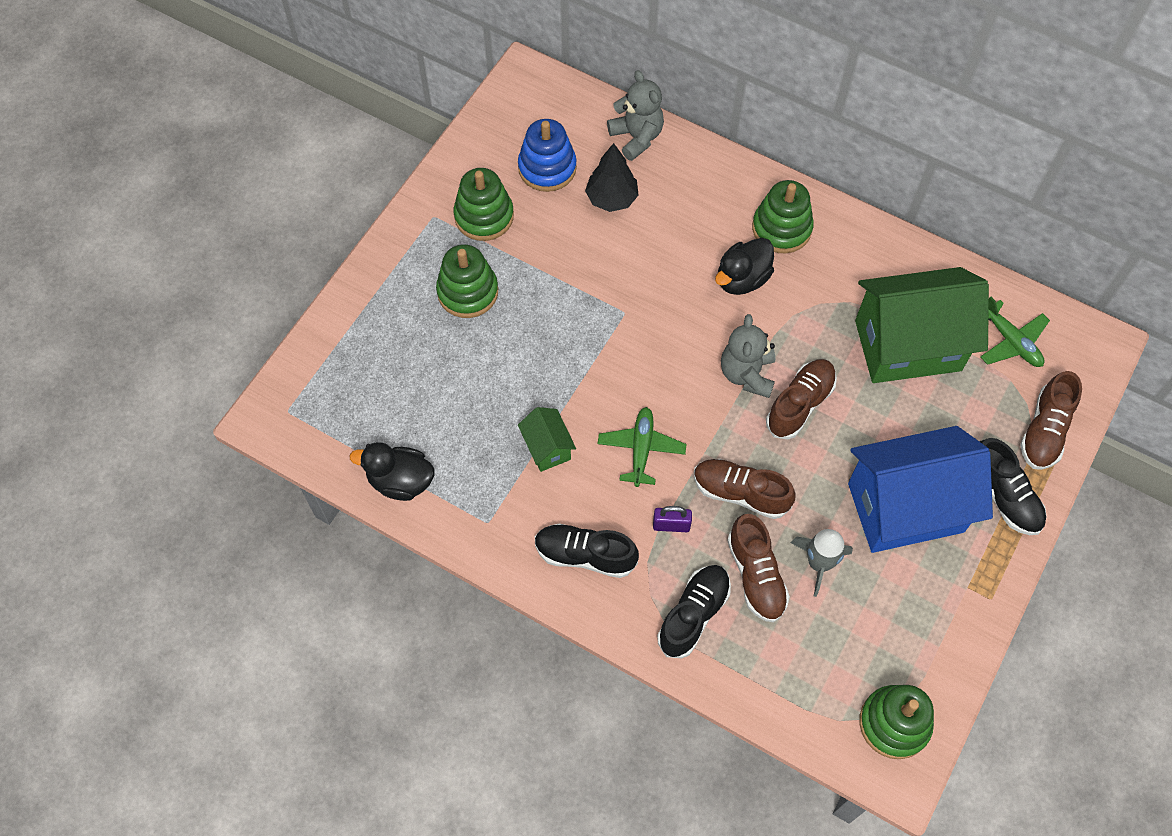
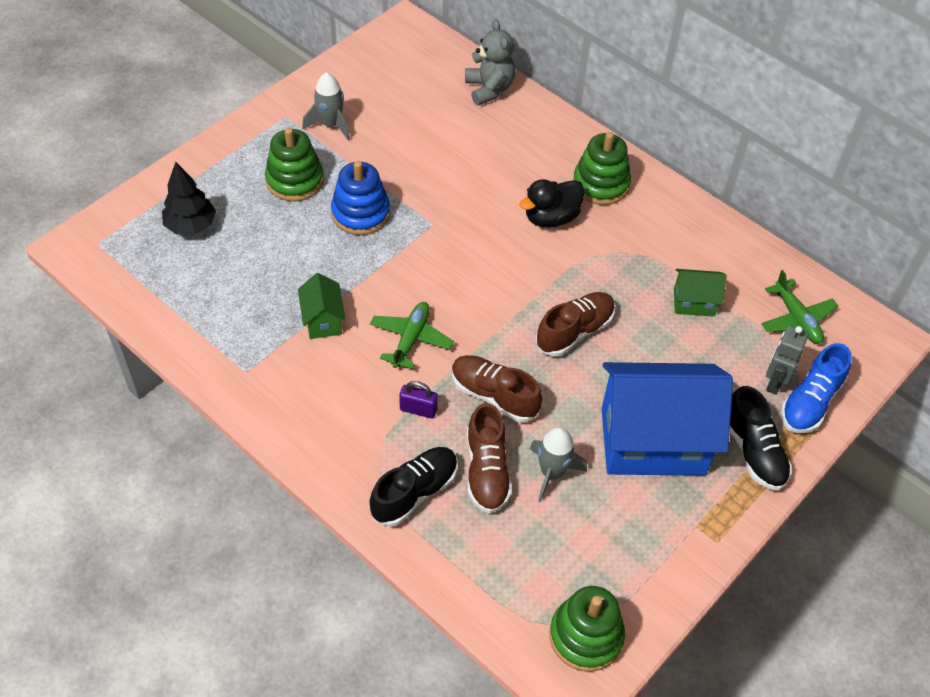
camera: 10 degrees right, 10 degrees down
black duck [350,442,435,501] -> none
green stacking toy [454,168,514,241] -> grey rocket [302,72,350,141]
blue stacking toy [518,119,577,192] -> blue stacking toy moved to [331,161,390,235]
black shoe [535,523,639,578] -> none
black tree [585,143,639,212] -> black tree moved to [162,162,216,234]
grey teddy bear [721,314,775,398] -> none
green house [855,267,989,383] -> green house [674,269,726,317], size x0.44
brown shoe [1020,371,1082,470] -> blue shoe [781,343,852,433]
none -> grey robot [766,326,808,395]

